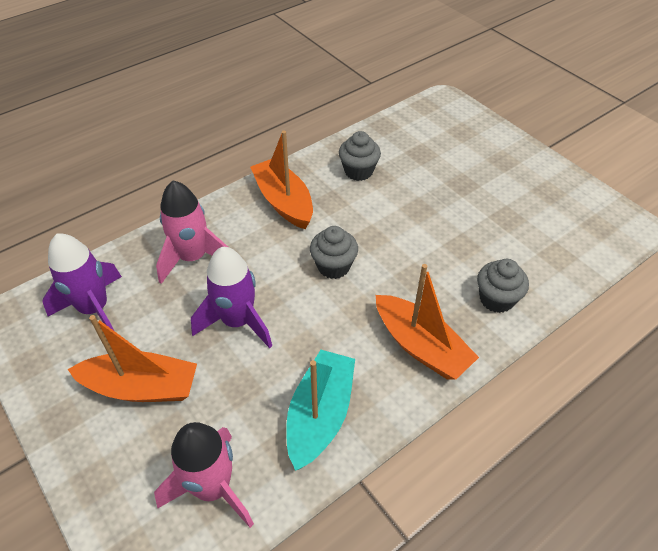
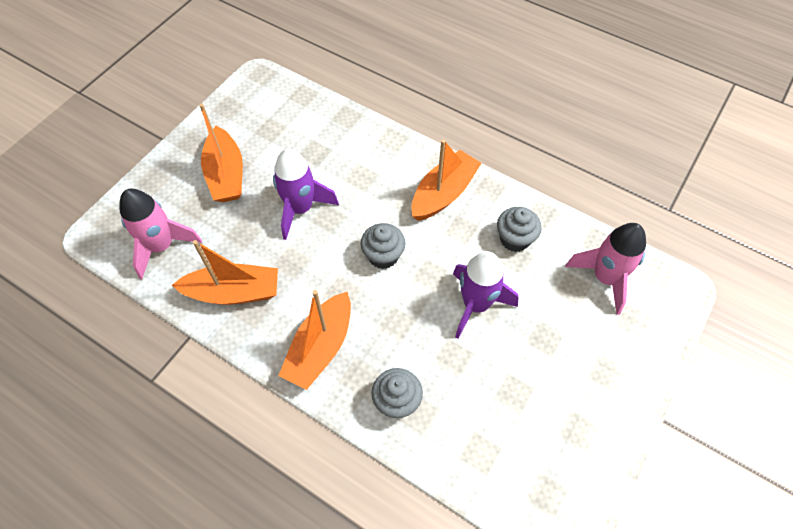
camera: 70 degrees right, 10 degrees up
purple rocket [42,233,122,330] -> purple rocket moved to [453,251,519,339]
pink rocket [156,180,228,284] -> pink rocket moved to [565,223,646,315]
turquoise boat [286,350,355,471] -> orange boat [172,240,278,305]

